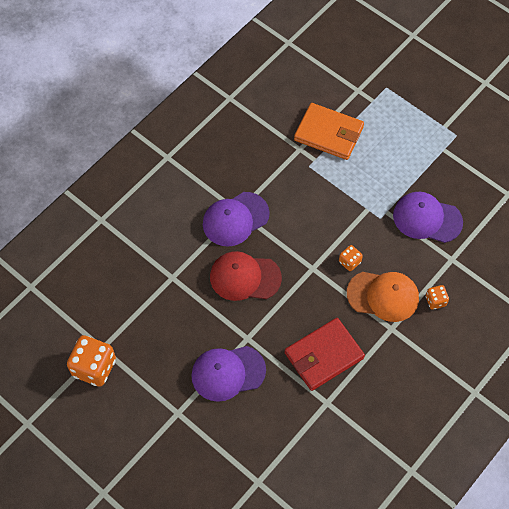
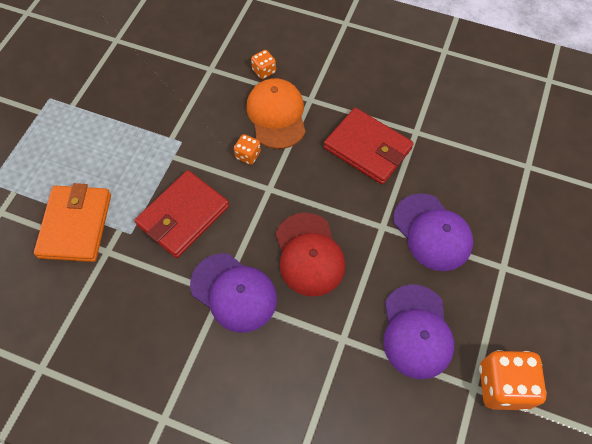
camera: 110 degrees left, 0 degrees up
purple cap [393,192,463,243] -> purple cap moved to [384,284,454,379]
none -> red wallet [134,170,229,258]

